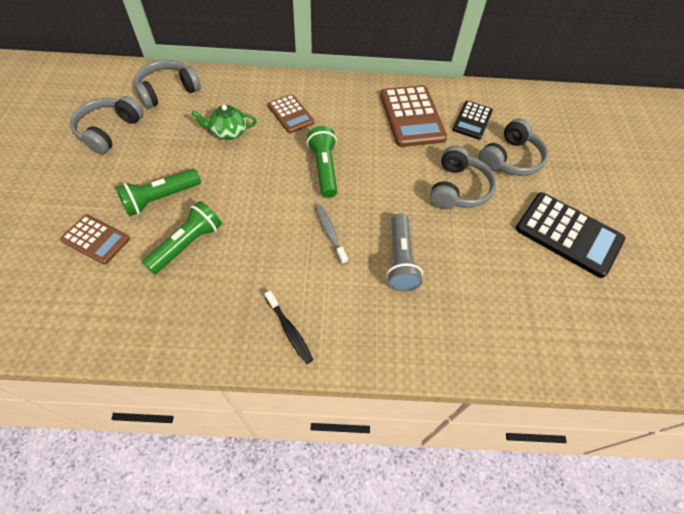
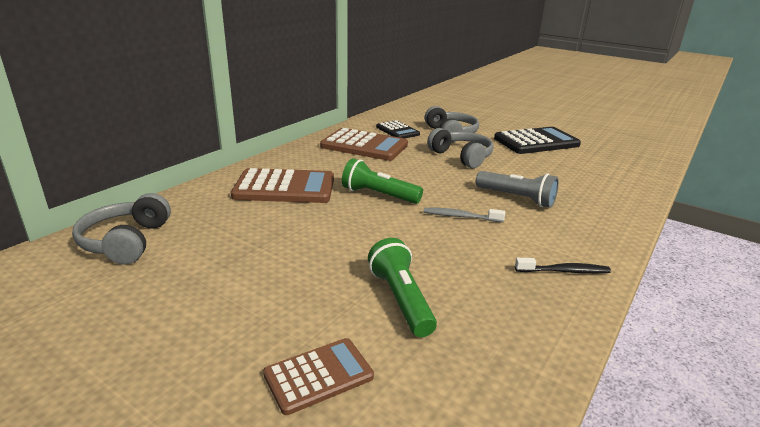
camera: 55 degrees left, 30 degrees down
grey headphones [70,96,144,155] -> none
green flashlight [116,169,201,216] -> none
green teapot [192,105,257,140] -> none
brown calculator [268,94,314,133] -> brown calculator [231,168,334,203], size x1.69

